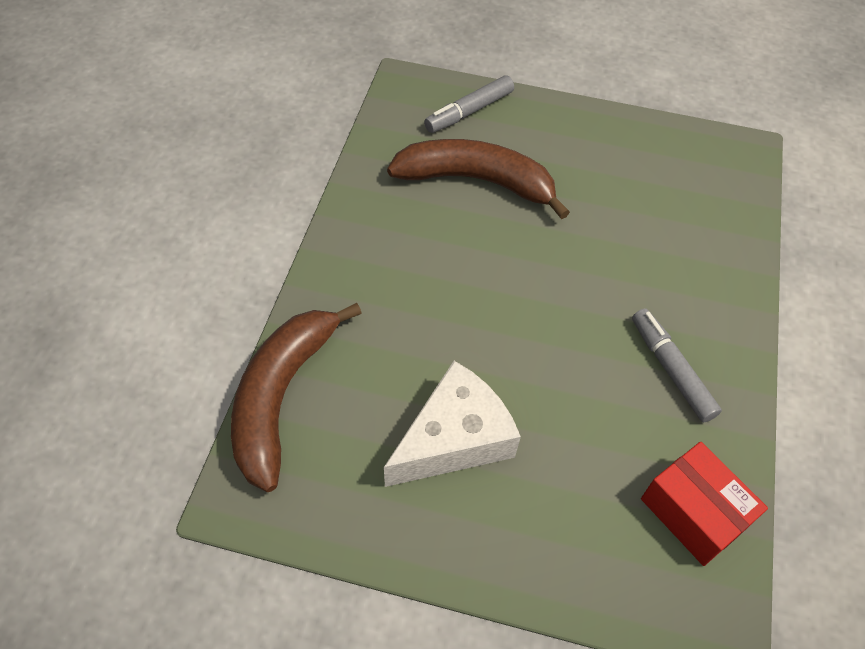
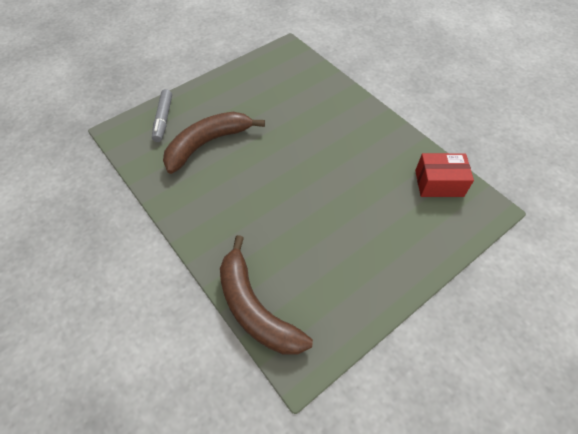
camera: 50 degrees left, 0 degrees up
white cheese [384,361,521,487] -> none
grey marker [632,308,722,423] -> none

